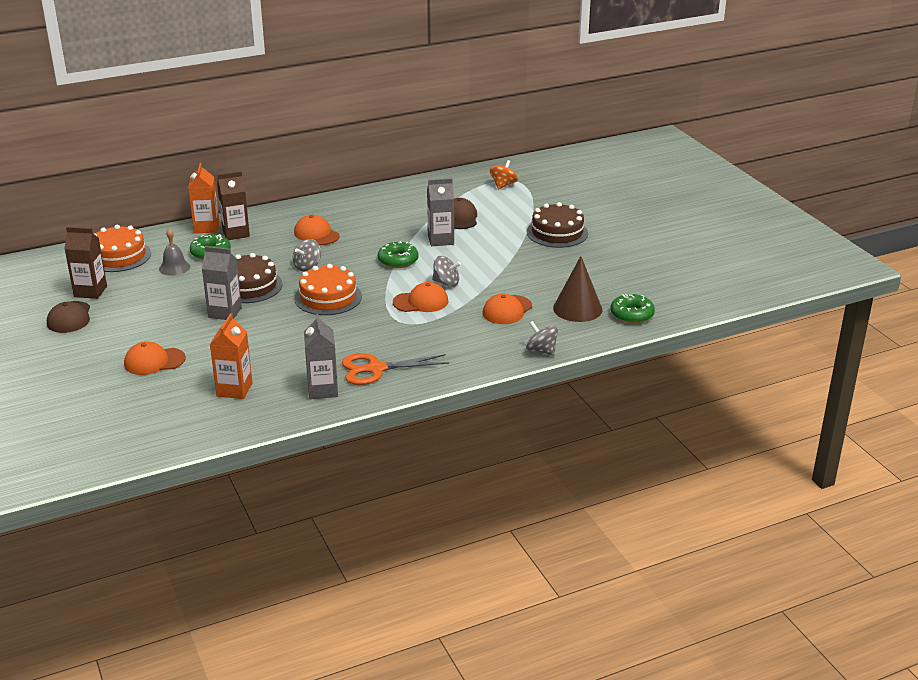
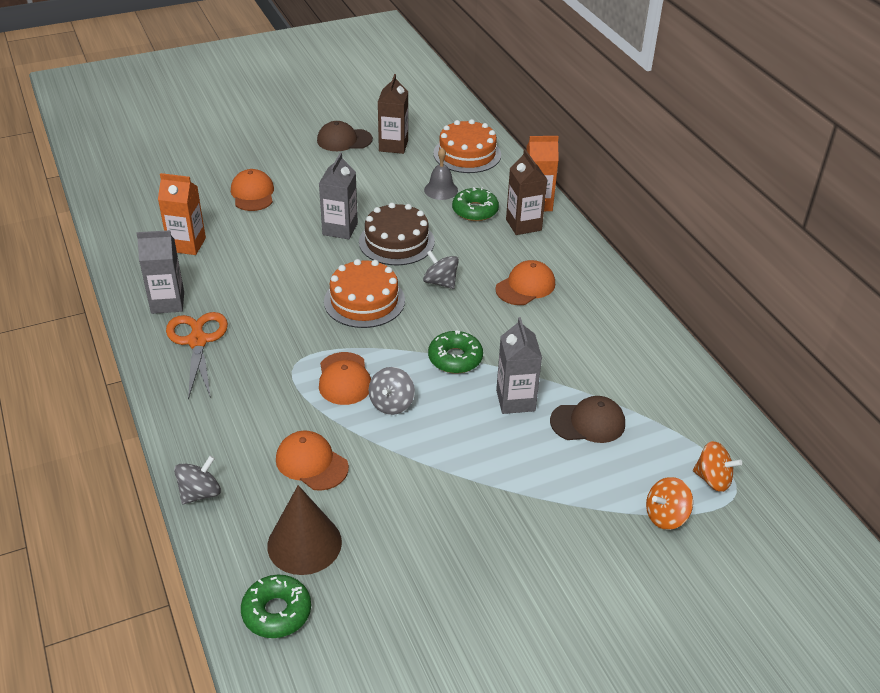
camera: 90 degrees right, 10 degrees up
brown cake [527,202,588,248] -> none
none -> orange spinning top [646,477,693,530]

